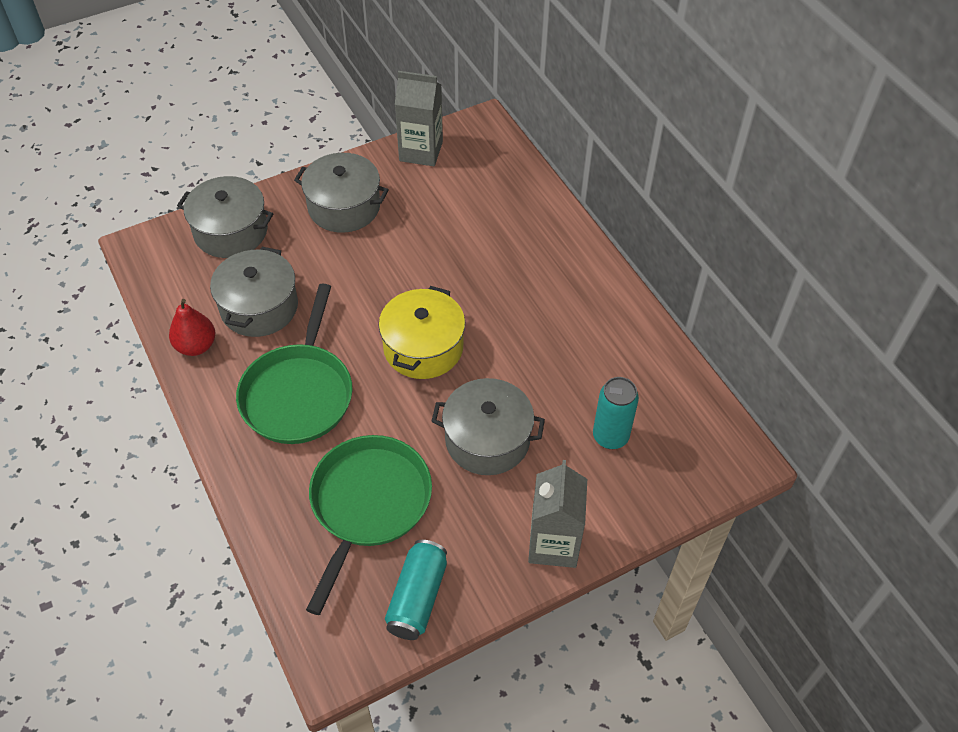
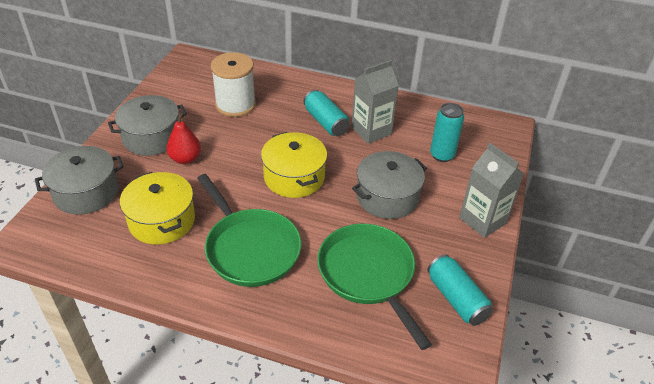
camera: 45 degrees left, 10 degrees down
red pear [169,299,215,356] -> red pear moved to [166,114,201,164]
grey pot [210,247,298,337] -> yellow pot [120,172,195,245]
grey carton [395,71,443,166] -> grey carton moved to [352,60,399,144]
none -> white spool [211,52,256,117]
none -> turquoise can [304,90,349,136]

